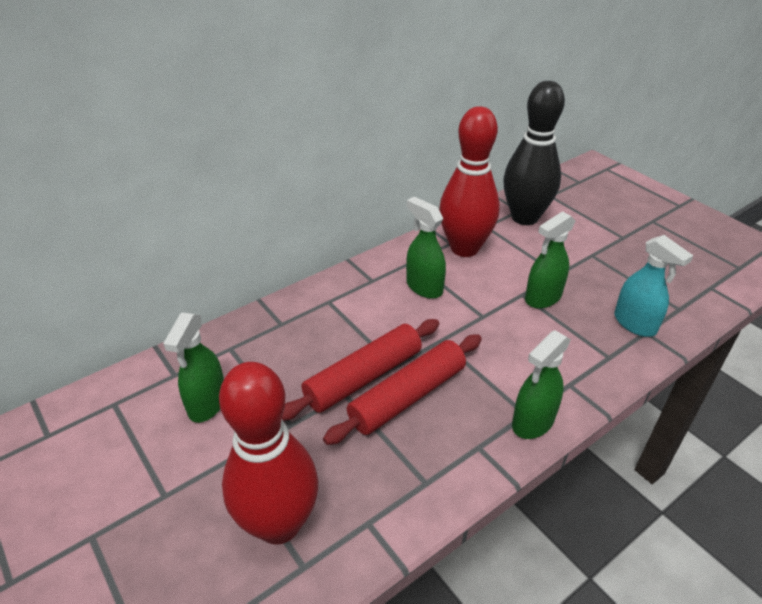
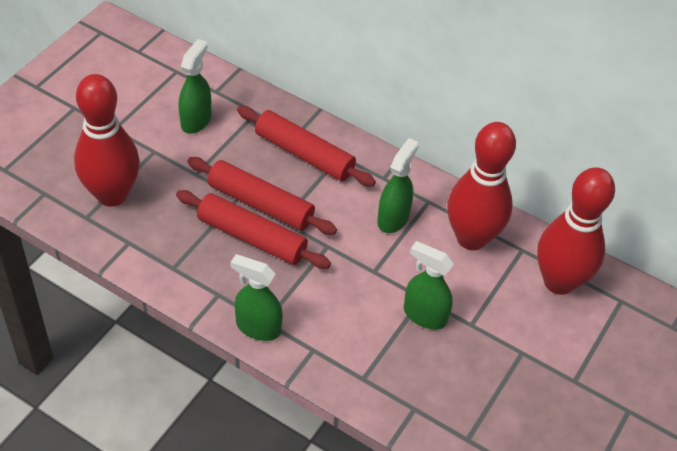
camera: 65 degrees right, 10 degrees up
green spray bottle [163,313,224,423] -> green spray bottle turned 120 degrees clockwise [179,39,211,134]
black bowling pin [503,81,565,225] -> red bowling pin [537,167,615,295]
turquoise spray bottle [614,235,694,337] -> none
none -> red rolling pin [237,106,376,186]

